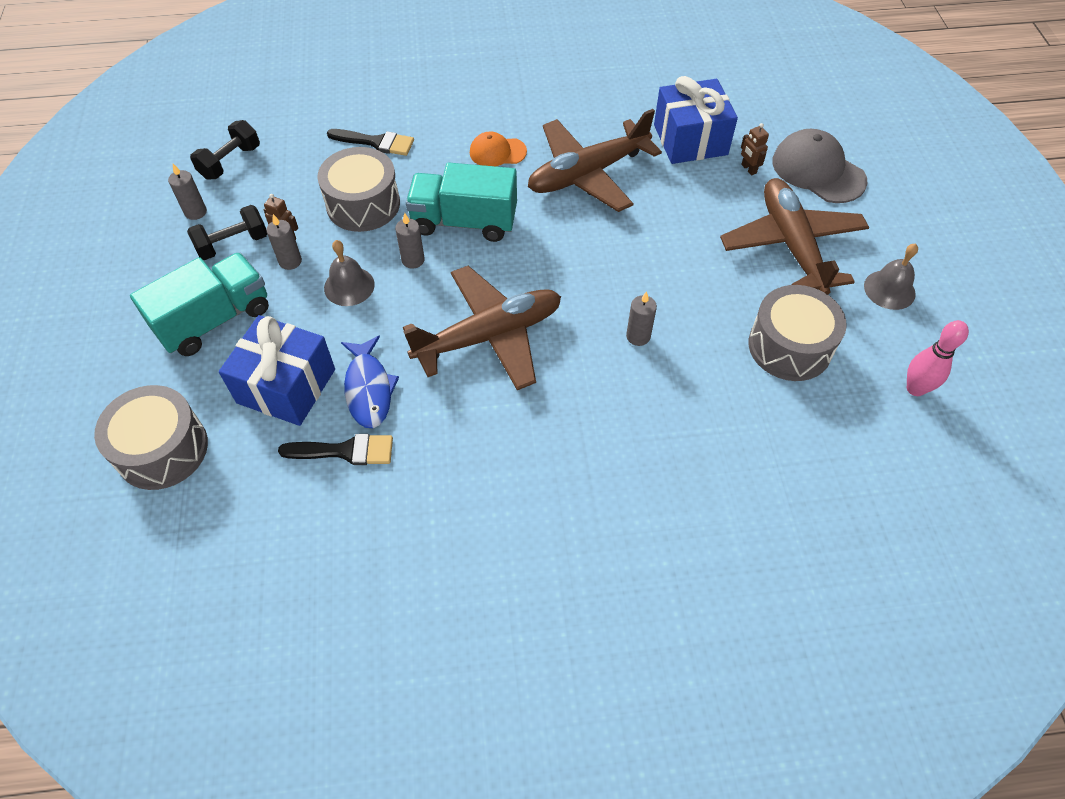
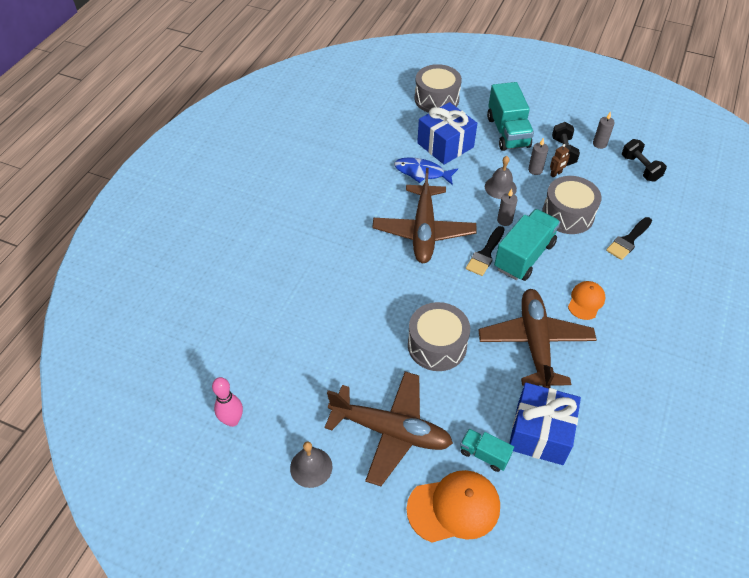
camera: 120 degrees right, 5 degrees down
black brush [278,434,393,465] -> black brush moved to [466,226,505,276]
grey candle [626,291,657,346] -> none
brown robot [741,123,769,175] -> turquoise truck [460,429,514,472]
grey drum [749,285,847,381] -> grey drum moved to [408,302,470,371]
grey cap [772,129,868,203] -> orange cap [407,470,500,542]

